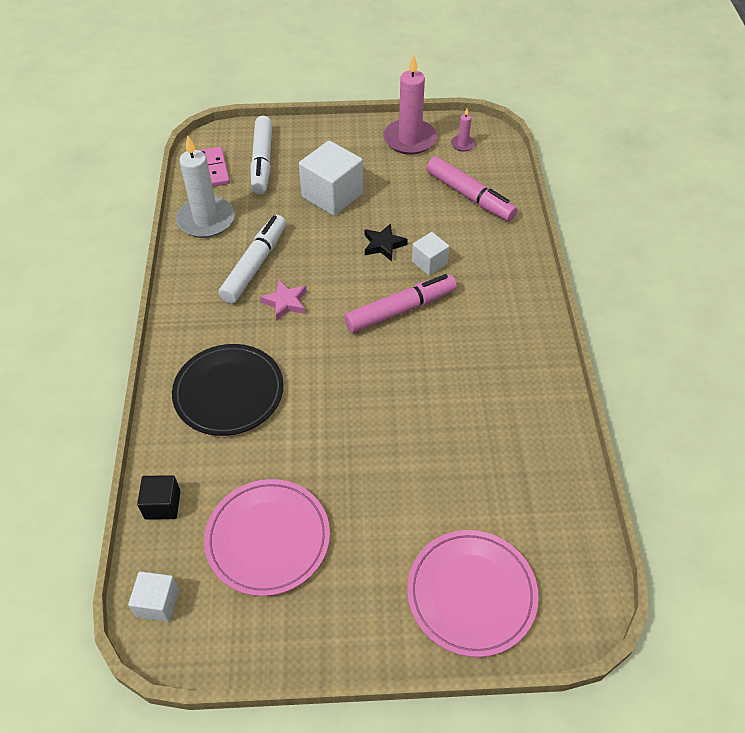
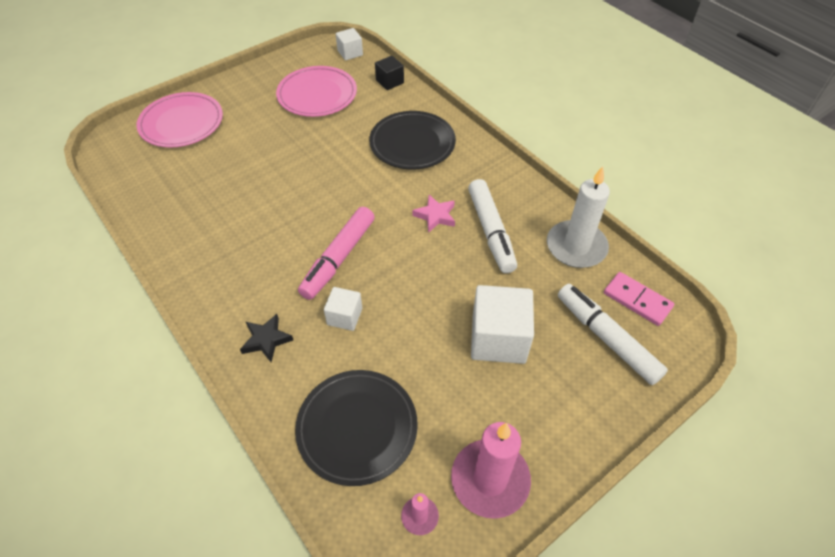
camera: 145 degrees right, 0 degrees up
black star [365,223,408,261] -> black star moved to [240,314,293,362]
pink marker [426,156,517,221] -> black plate [295,370,418,486]

